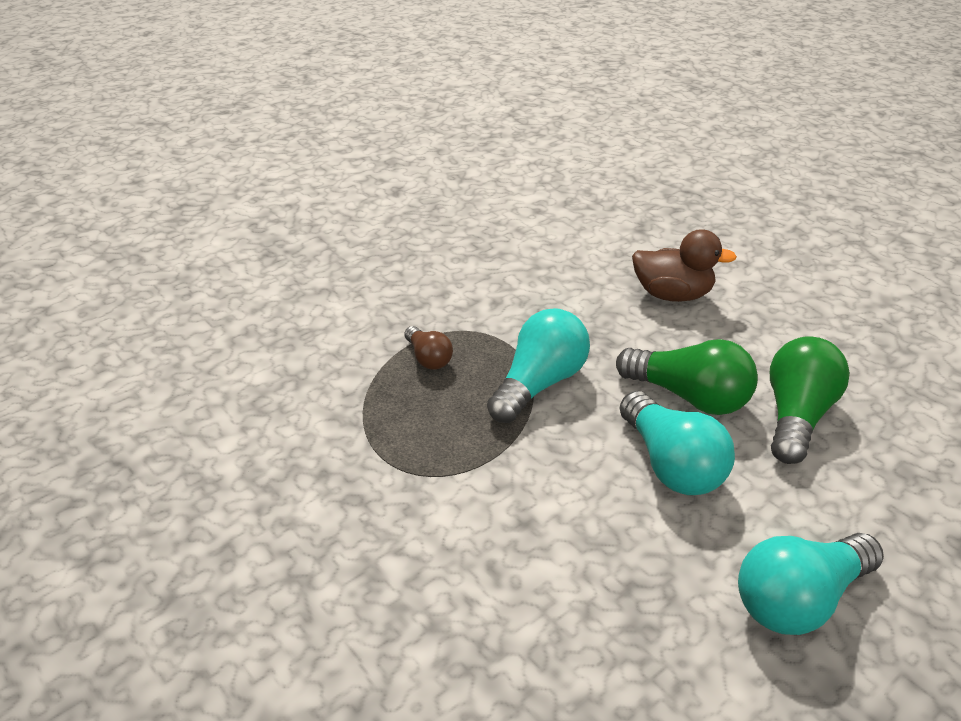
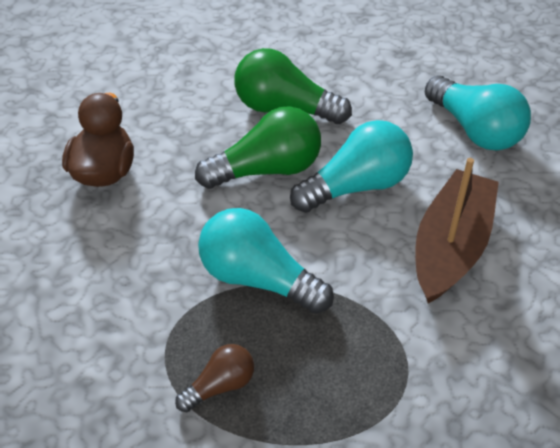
camera: 95 degrees left, 10 degrees up
green light bulb [616,339,758,415] -> green light bulb turned 45 degrees clockwise [195,106,321,189]
none -> brown boat [415,158,499,303]

